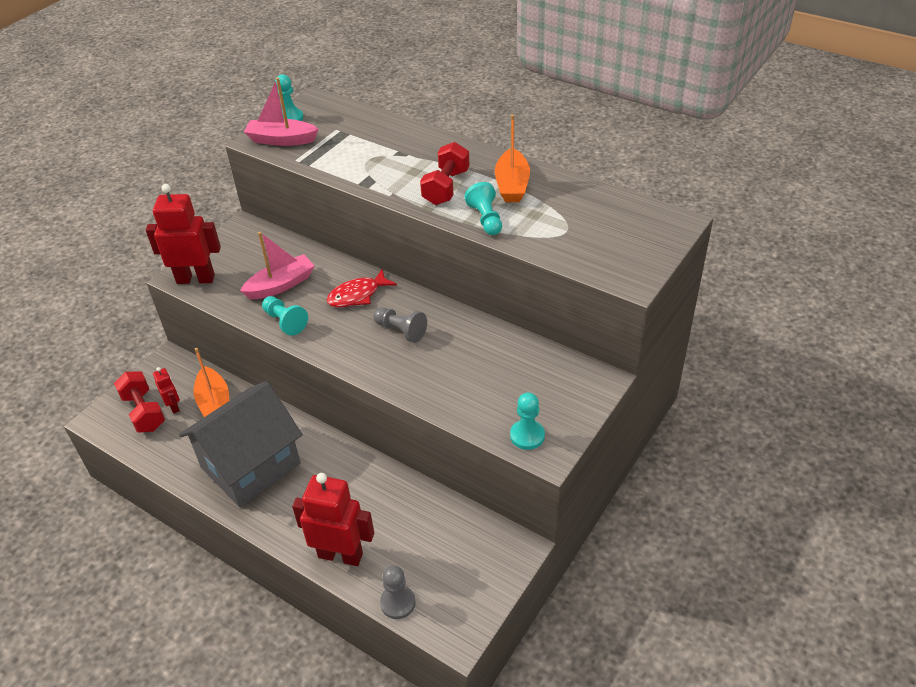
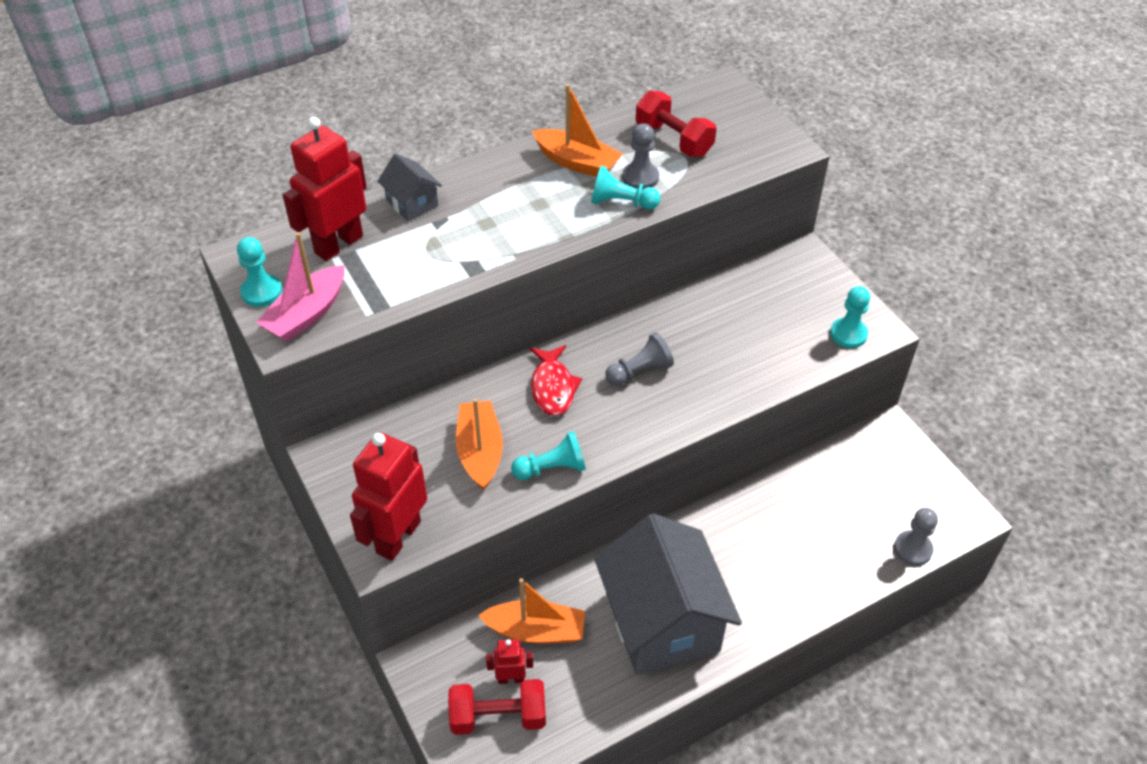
camera: 65 degrees left, 5 degrees up
pink boat [240,232,315,299] -> orange boat [456,398,503,490]
red robot [292,473,374,566] -> red robot moved to [283,117,367,261]
red dumbbell [420,142,470,205] -> red dumbbell moved to [636,90,717,157]
none -> grey house [377,153,442,221]
none -> grey pawn [622,123,659,190]

